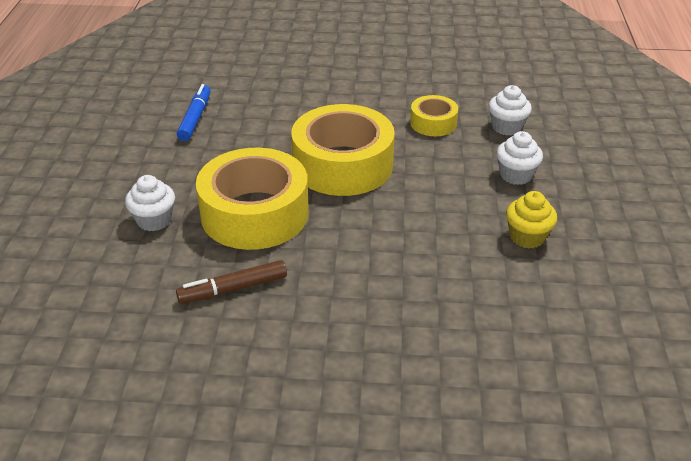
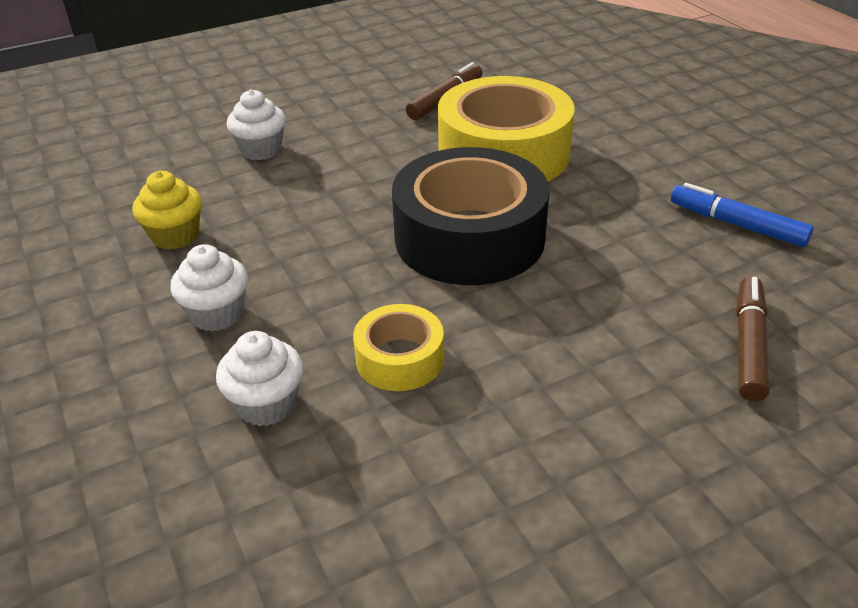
camera: 150 degrees right, 0 degrees up
white cupcake [125,175,175,231] -> white cupcake moved to [227,89,286,160]
blue marker [177,84,211,141] -> blue marker turned 150 degrees clockwise [671,183,814,247]
yellow tape [291,104,395,196] -> black tape [392,147,549,285]
none -> brown marker [736,277,769,402]

